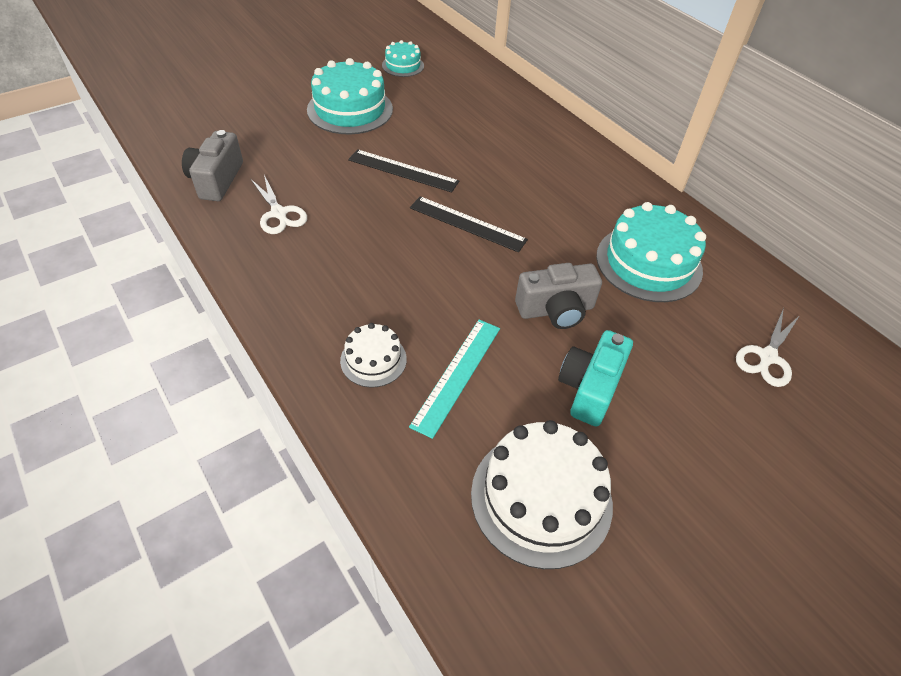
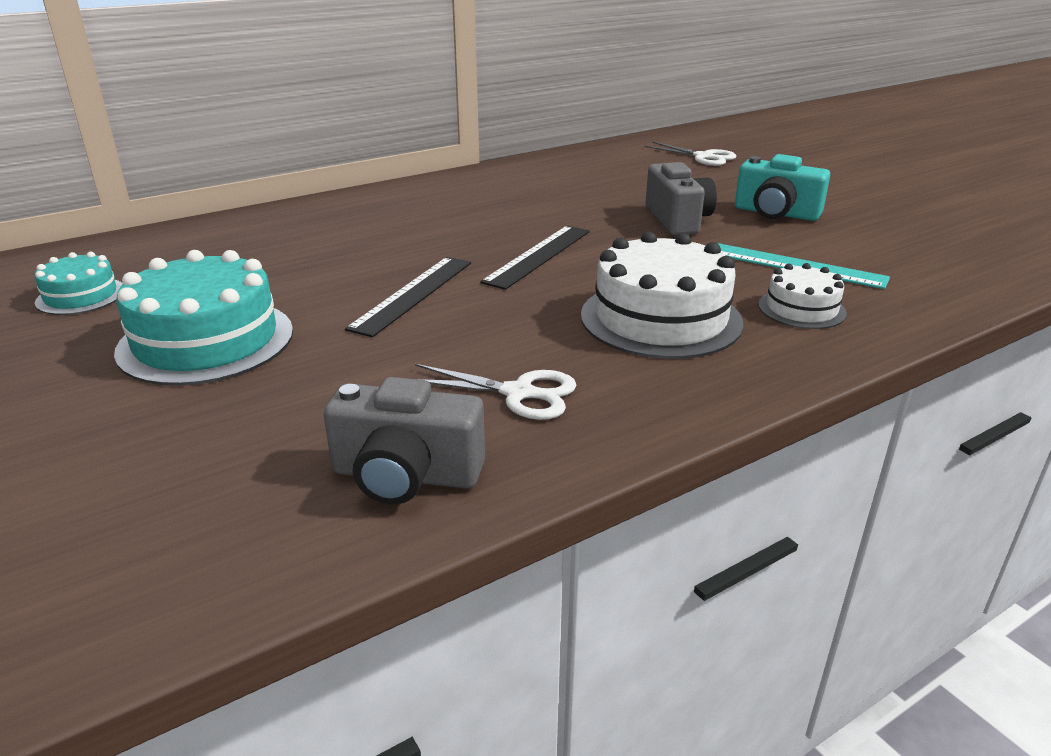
camera: 85 degrees left, 20 degrees down
white scissors [250,175,307,234] -> white scissors turned 45 degrees clockwise [415,364,577,420]
white cake [471,420,613,569] -> white cake moved to [581,232,743,359]
turquoise cake [596,202,706,302] -> none

